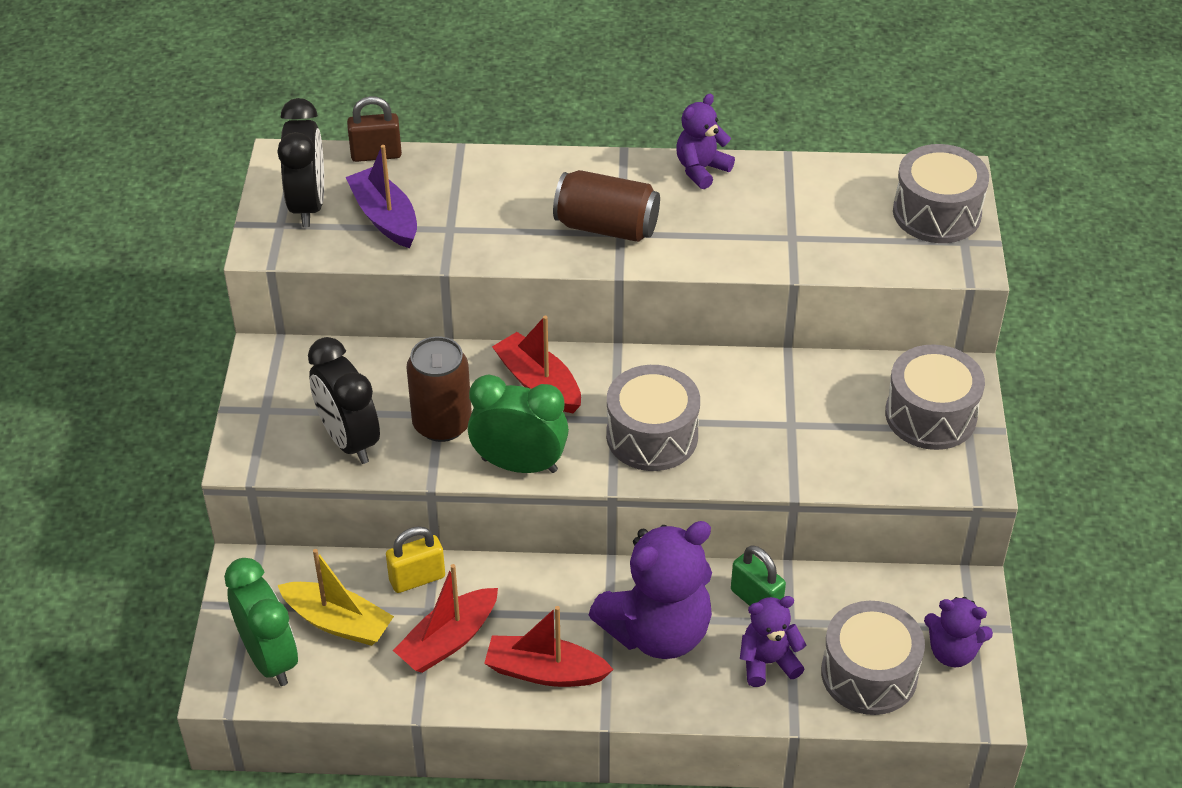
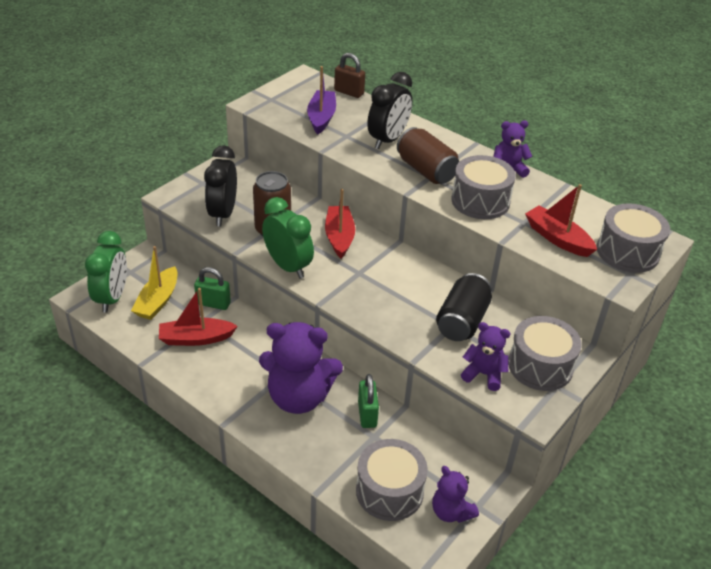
camera: 35 degrees right, 5 degrees down
black clock [277,98,324,227] -> black clock moved to [367,72,412,149]
yellow boat [278,549,394,646] -> yellow boat turned 45 degrees clockwise [131,246,178,320]
yellow padlock [386,526,445,593] -> green padlock [194,267,231,310]
red boat [484,606,614,687] -> red boat moved to [525,184,597,257]
grey drum [606,365,700,471] -> grey drum moved to [452,155,516,219]
purple teddy bear [740,596,806,687] -> purple teddy bear moved to [461,322,511,391]
none -> black can [436,273,492,341]

